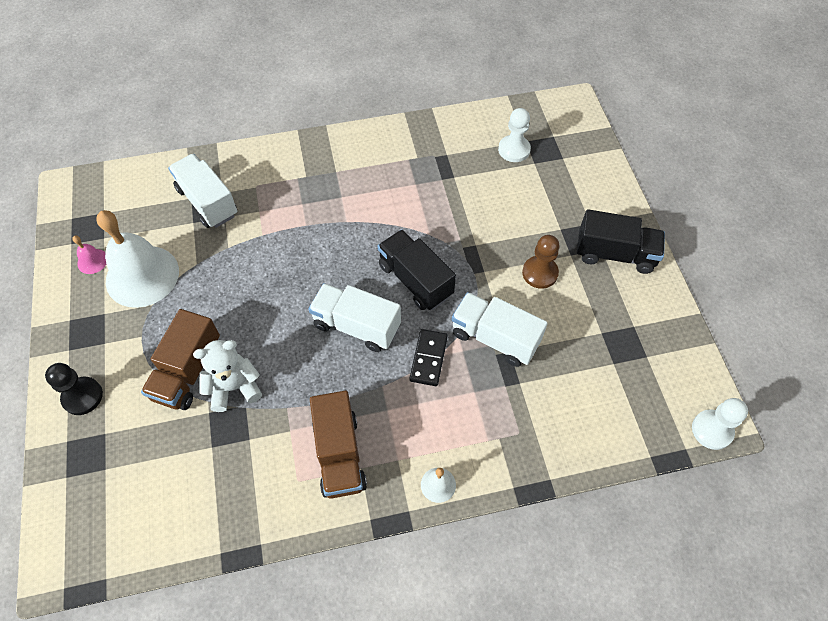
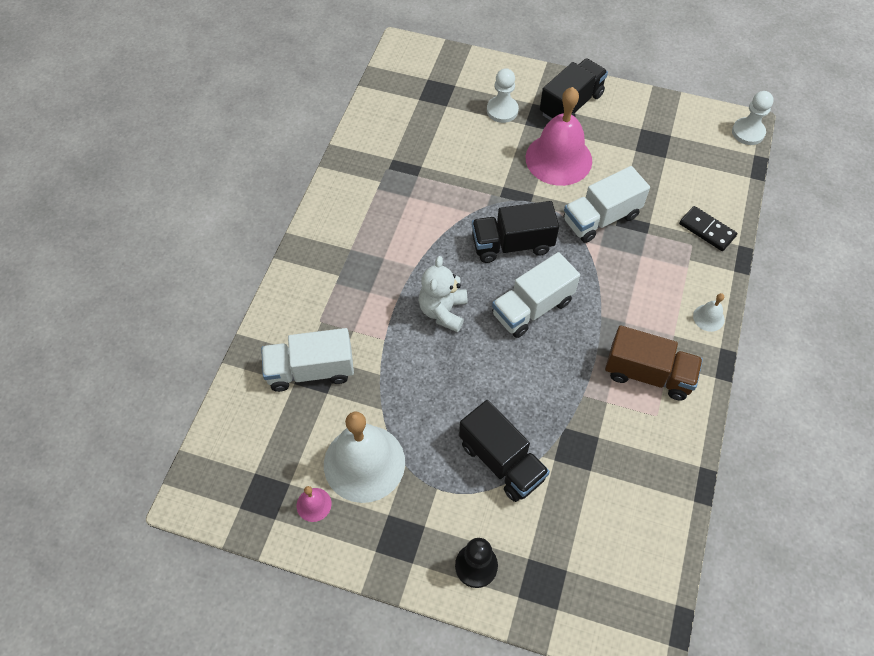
camera: 60 degrees left, 0 degrees up
brown truck [141,309,220,410] -> black truck [459,400,550,502]
white teddy bear [193,340,262,412] -> white teddy bear moved to [419,256,468,332]
black domino [410,329,448,386] -> black domino moved to [679,206,737,251]
white pawn [498,108,531,162] -> white pawn moved to [487,68,519,123]
brown pawn [522,235,560,289] -> pink bell [526,87,592,186]

